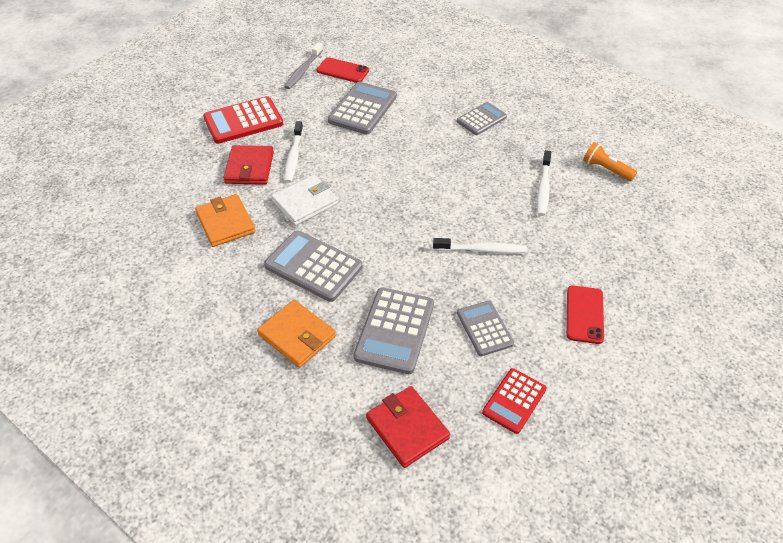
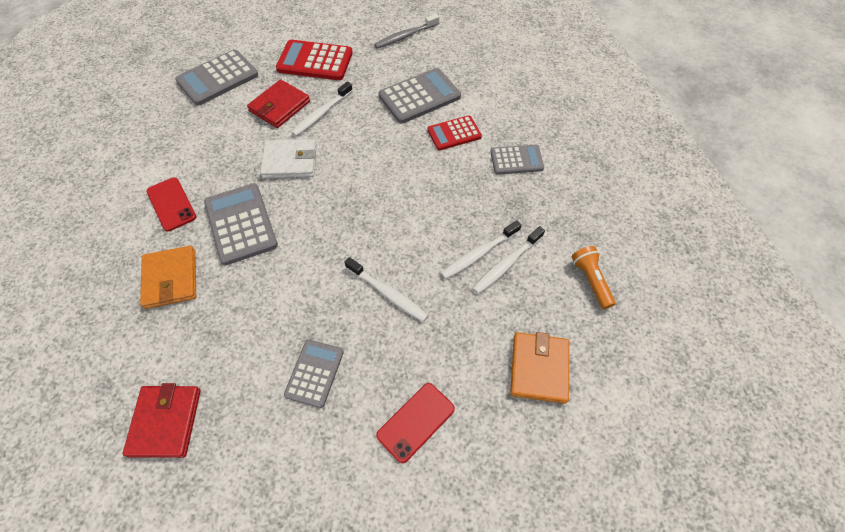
camera: 35 degrees right, 10 degrees up
orange wallet [195,194,256,247] -> orange wallet moved to [510,332,569,404]
red phone [317,57,369,83] -> red phone moved to [146,177,196,232]
grey calculator [354,287,434,374] -> grey calculator moved to [175,49,258,106]
red calculator [482,368,547,434] -> red calculator moved to [427,116,482,150]
none -> white toothbrush [441,221,522,279]

